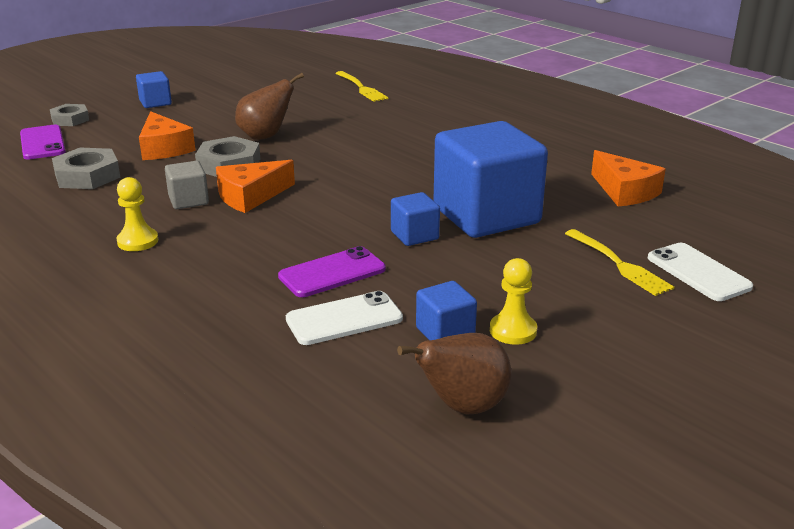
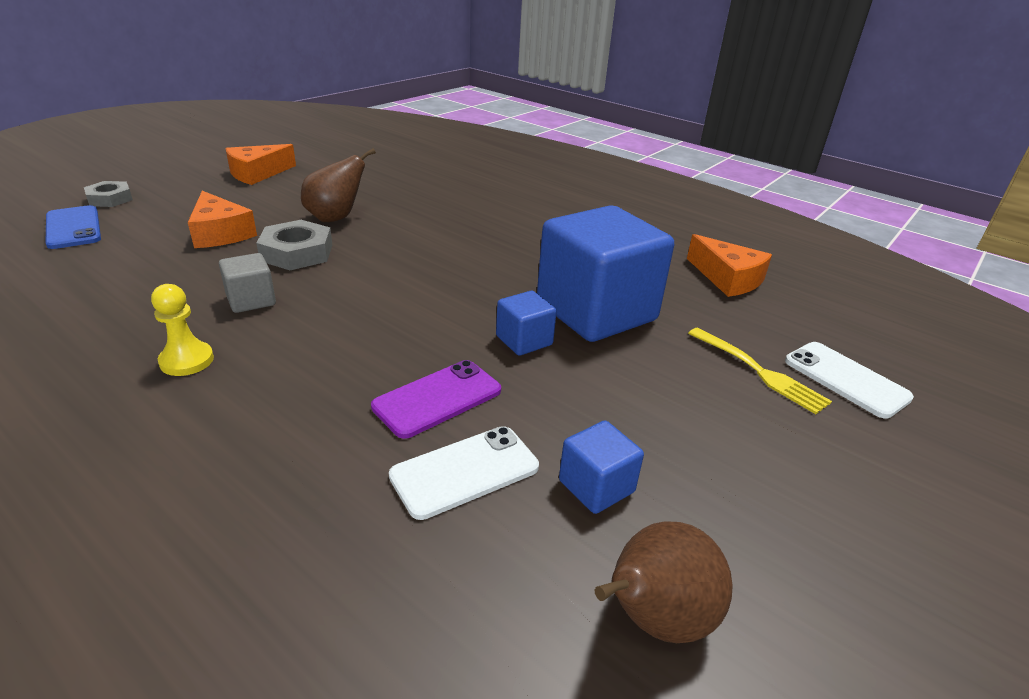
camera: 10 degrees left, 5 degrees up
purple phone [20,125,66,159] -> blue phone [45,205,101,249]
grey nut [52,148,121,189] -> none
blue cube [136,71,172,108] -> none
orange cheese [216,160,295,213] -> orange cheese moved to [225,144,296,185]
yellow fork [335,71,388,102] -> none
yellow pawn [490,258,537,345] -> none

